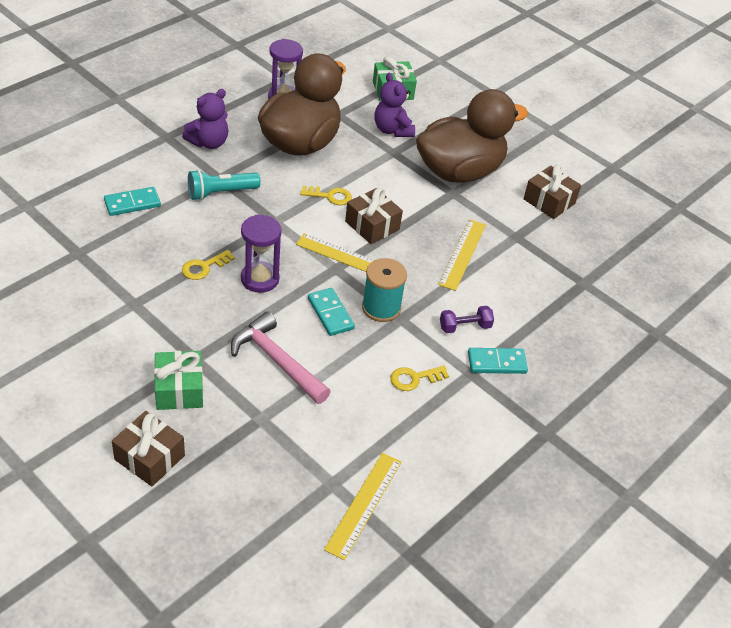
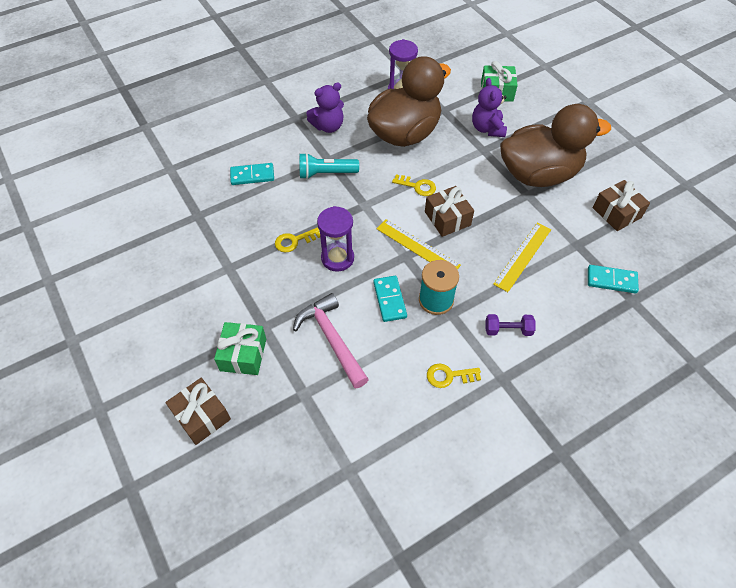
camera: 20 degrees right, 10 degrees up
yellow ruler [324,453,402,560] -> none
turquoise domino [468,348,528,374] -> turquoise domino moved to [588,265,639,293]

